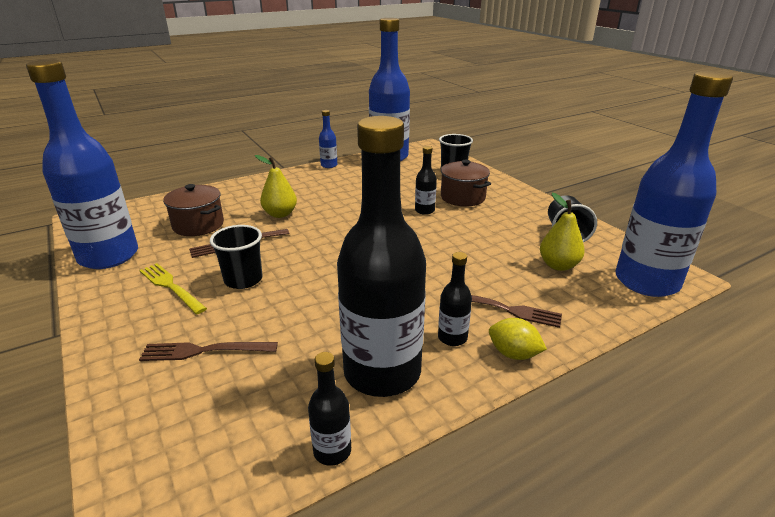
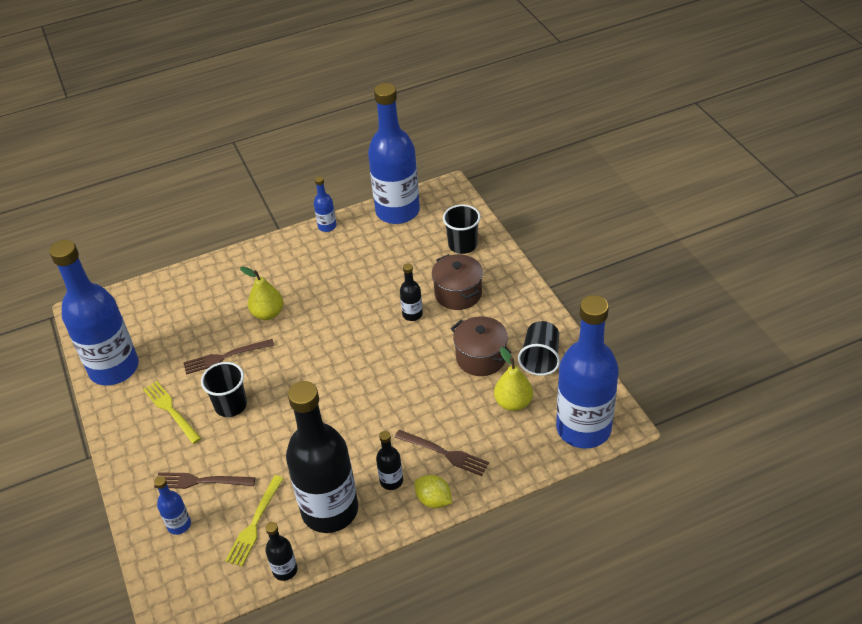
camera: 10 degrees right, 15 degrees up
brown pot [163,184,224,236] -> brown pot moved to [451,316,512,376]
none -> blue bottle [154,476,191,535]
none -> yellow fork [225,475,284,567]

